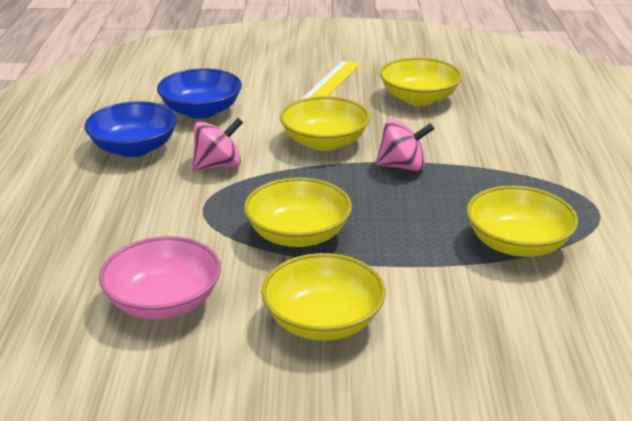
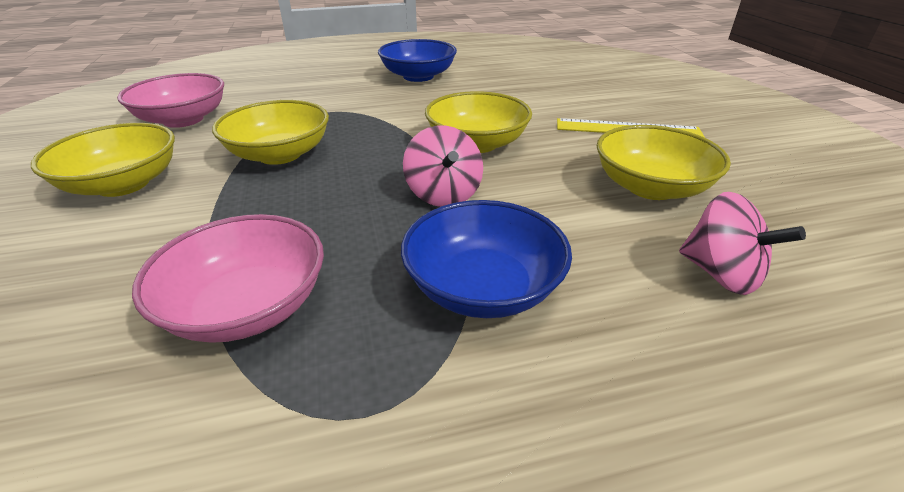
camera: 75 degrees right, 5 degrees up
blue bowl [157,68,242,119] -> blue bowl moved to [401,200,572,318]
pink spinning top [192,118,243,171] -> pink spinning top moved to [679,192,806,295]
yellow bowl [466,186,578,257] -> pink bowl [132,214,324,343]

